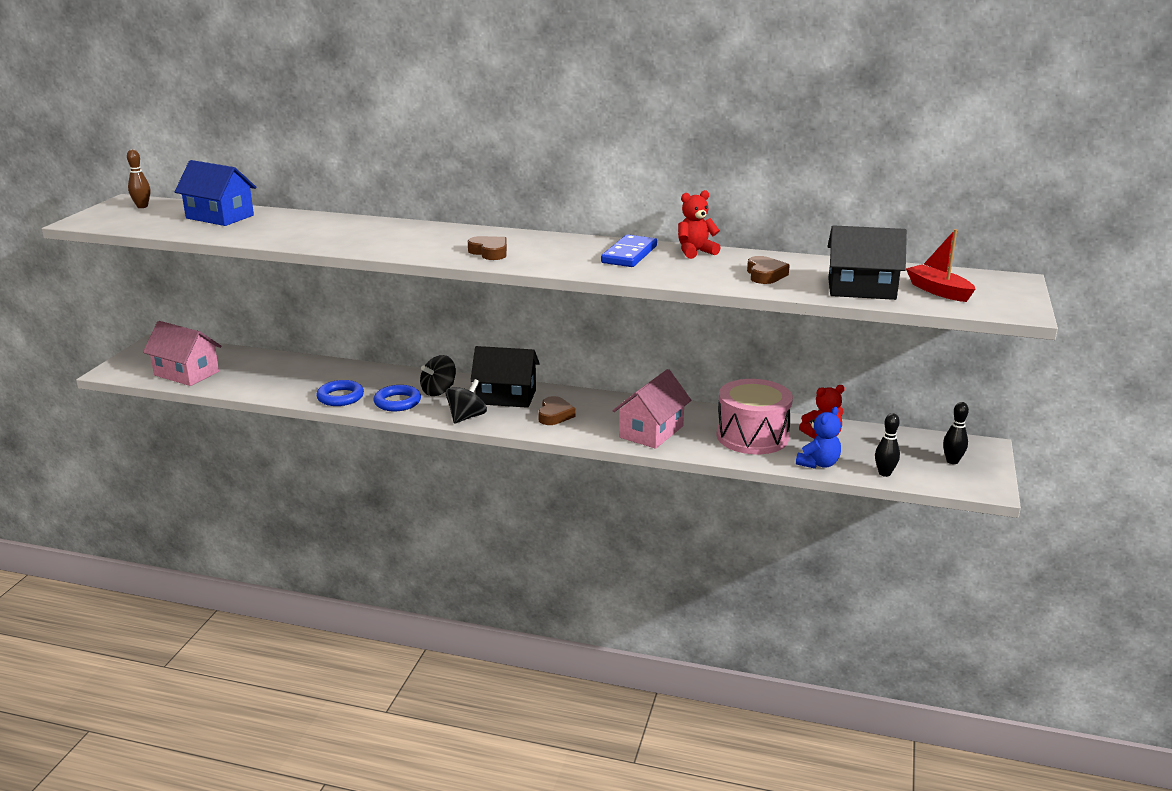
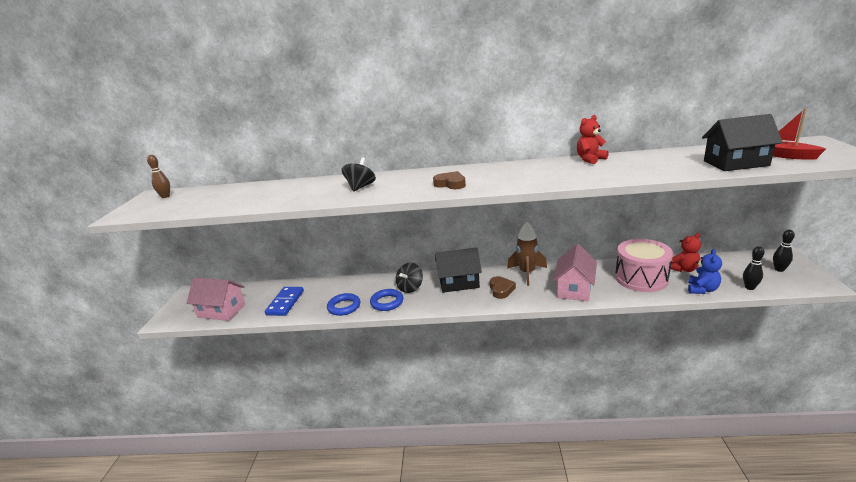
camera: 10 degrees left, 0 degrees up
blue house [175,160,257,226] -> none
black spinning top [445,379,487,424] -> black spinning top moved to [342,157,376,192]
blue domino [601,234,657,267] -> blue domino moved to [265,287,304,316]
brown heart [747,256,790,284] -> none
none -> brown rocket [507,222,547,286]

